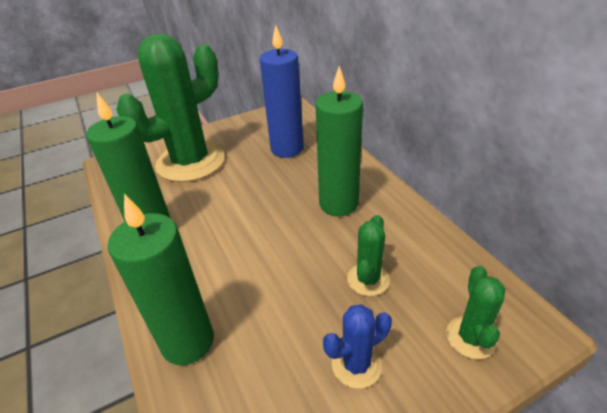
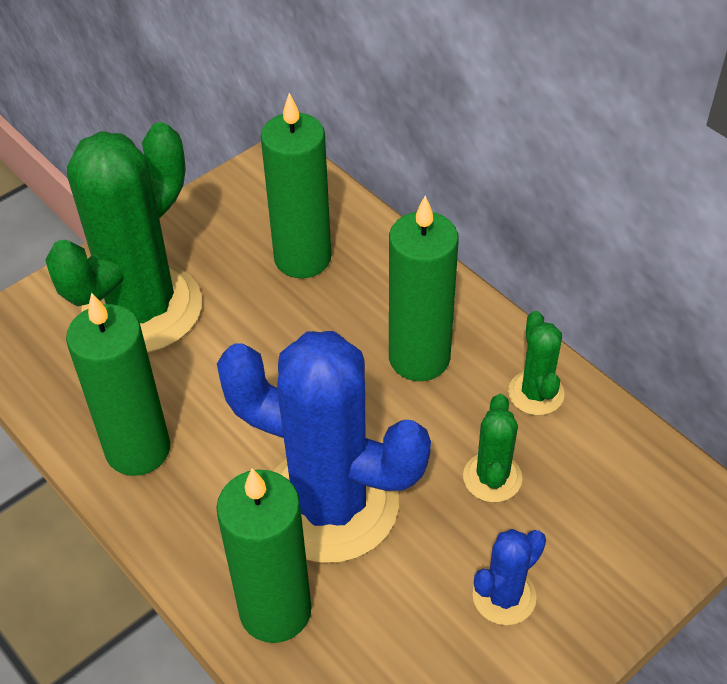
camera: 15 degrees left, 10 degrees up
blue candle [260,25,304,158] -> green candle [261,93,331,278]
green cactus [446,266,505,359] -> green cactus moved to [508,311,565,415]
none -> blue cactus [217,331,431,563]

